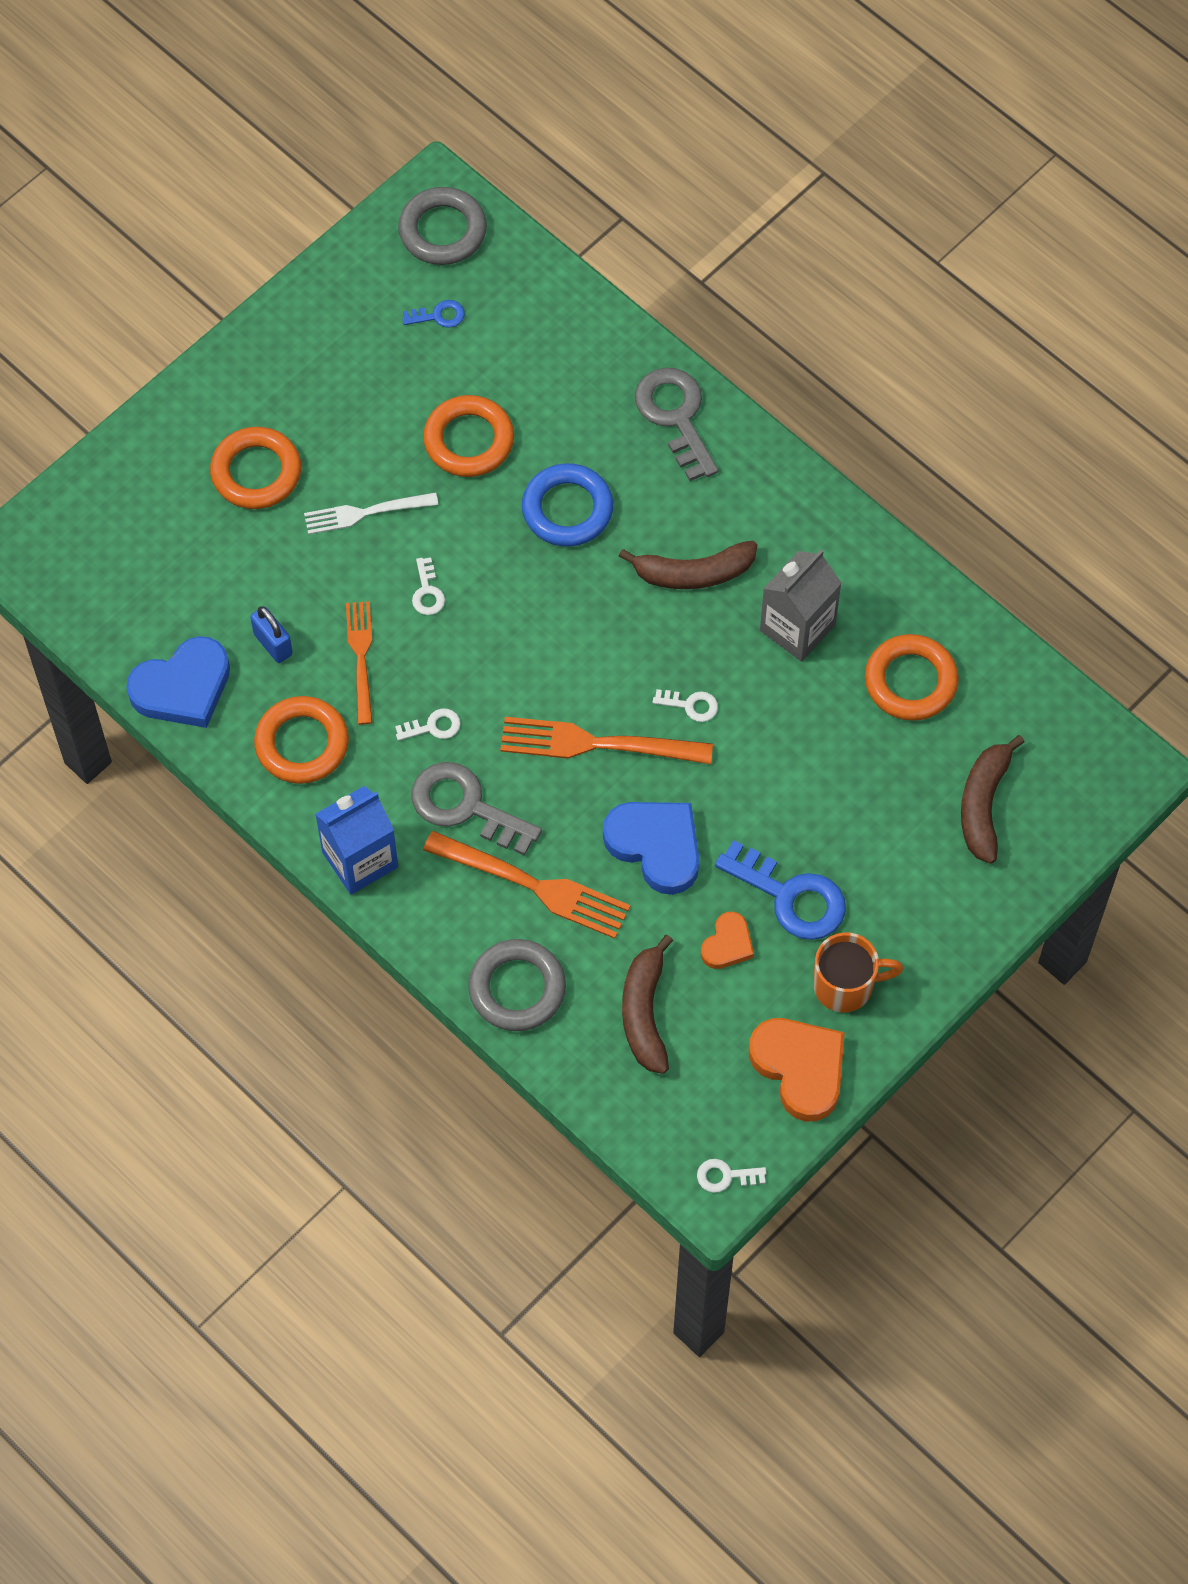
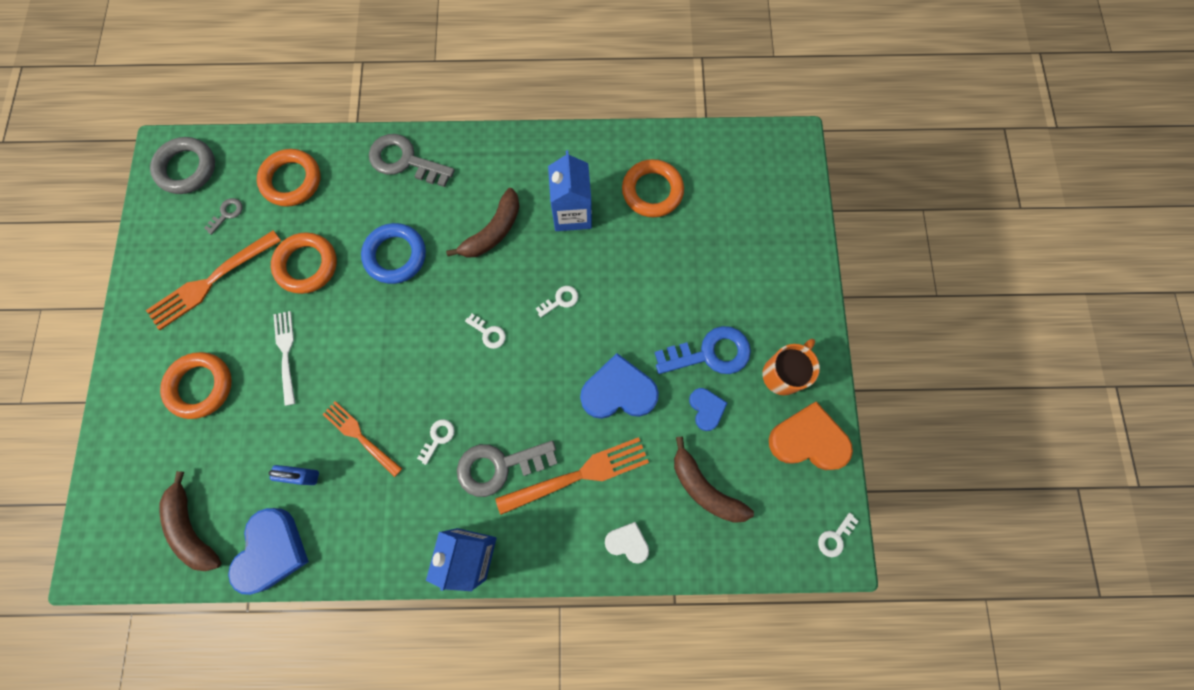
camera: 45 degrees left, 10 degrees up
orange ring [254,696,349,784] -> orange ring moved to [257,149,321,207]
white fork [304,492,438,535] -> white fork turned 135 degrees clockwise [273,311,295,406]
blue key [403,300,465,328] -> grey key [204,198,243,235]
white key [412,557,445,615] -> white key moved to [465,314,506,349]
grey ring [468,939,566,1031] -> white heart [605,522,649,564]
orange fork [500,717,713,764] -> orange fork moved to [146,230,281,330]
orange heart [701,912,754,969] -> blue heart [689,388,727,431]
grey carton [760,550,842,662] -> blue carton [548,150,592,231]
brown banana [961,735,1024,864] -> brown banana moved to [160,471,221,571]

